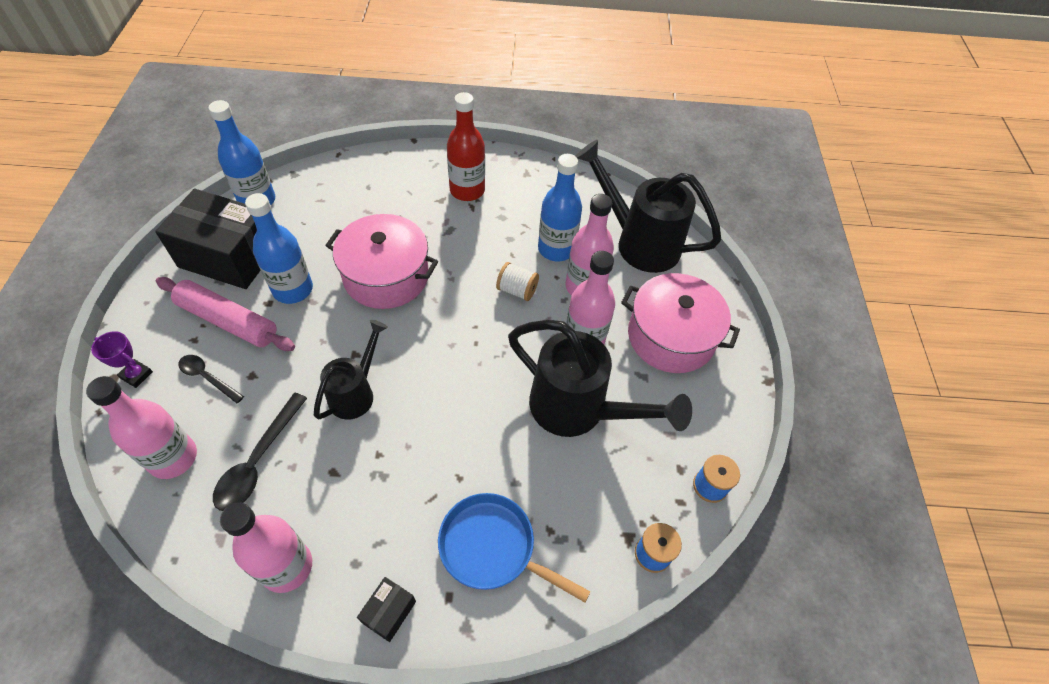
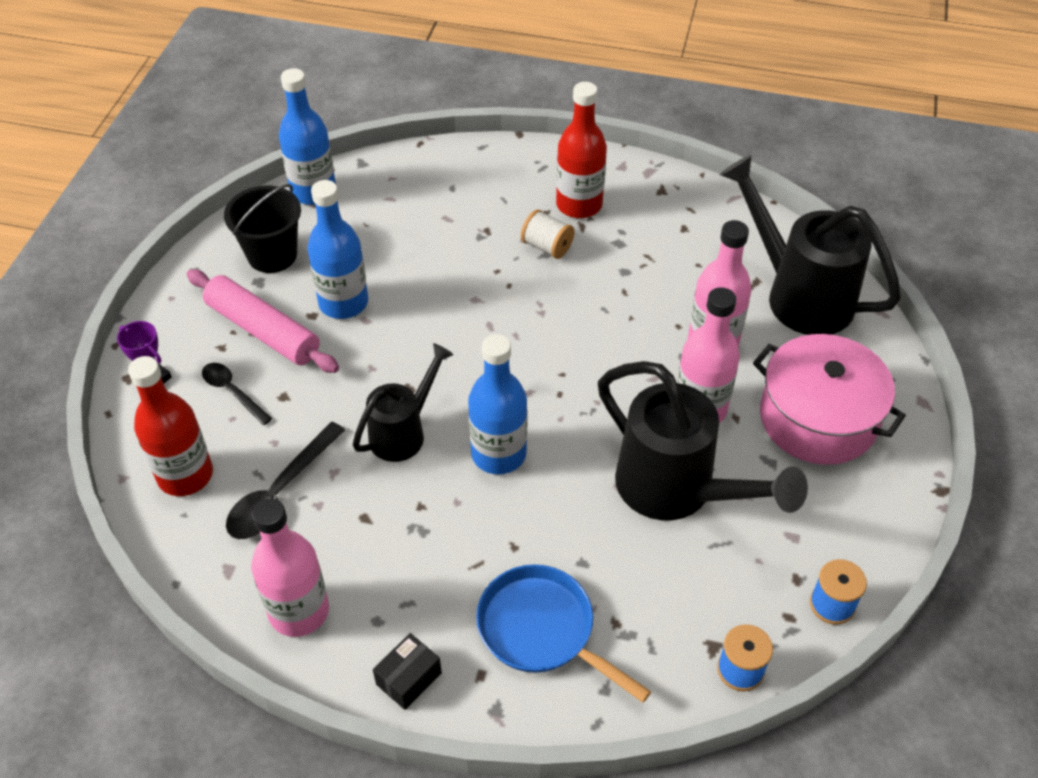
camera: 15 degrees right, 5 degrees down
pink bottle [86,376,197,479] -> red bottle [128,356,213,496]
black box [155,189,261,289] -> black bucket [224,184,301,273]
pink pot [325,214,438,309] -> none
white spool [496,262,539,301] -> white spool moved to [521,209,575,259]
blue bottle [538,154,582,262] -> blue bottle moved to [468,334,528,474]

